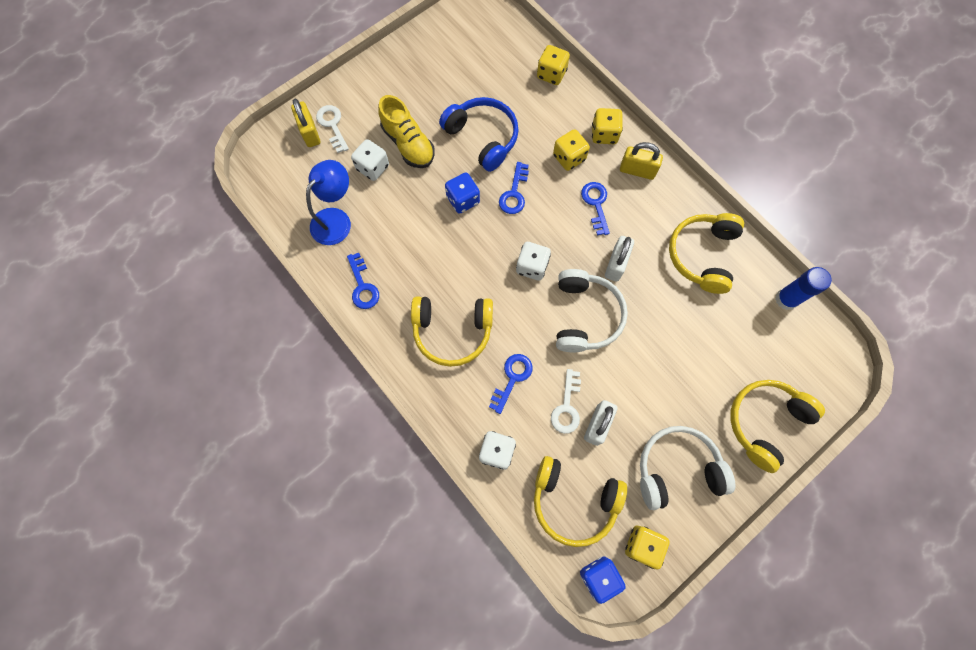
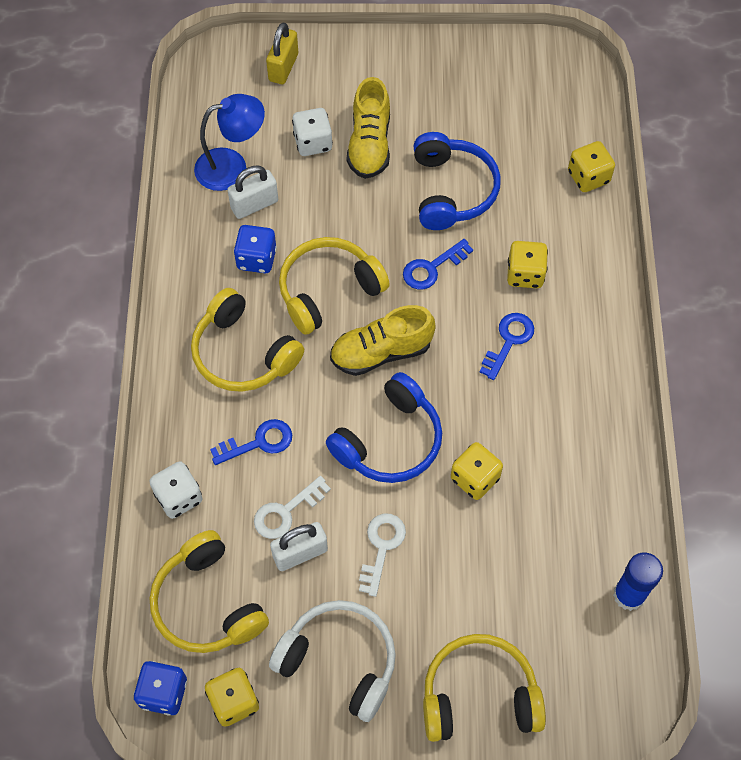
camera: 40 degrees right, 10 degrees down
white key [316,105,349,153] -> white key moved to [359,513,406,597]
blue key [347,253,379,309] -> none
blue dice [445,173,480,214] -> blue dice moved to [234,225,277,273]
white dice [516,242,551,281] -> yellow shoe [330,305,435,376]
white headphones [556,269,628,352] -> blue headphones [326,372,442,483]
yellow dice [592,108,623,144] -> yellow dice moved to [451,442,503,500]
white padlock [605,236,634,282] -> white padlock moved to [227,166,278,219]
yellow padlock [620,142,663,180] -> none
yellow headphones [669,213,744,294] -> yellow headphones moved to [279,237,390,335]

